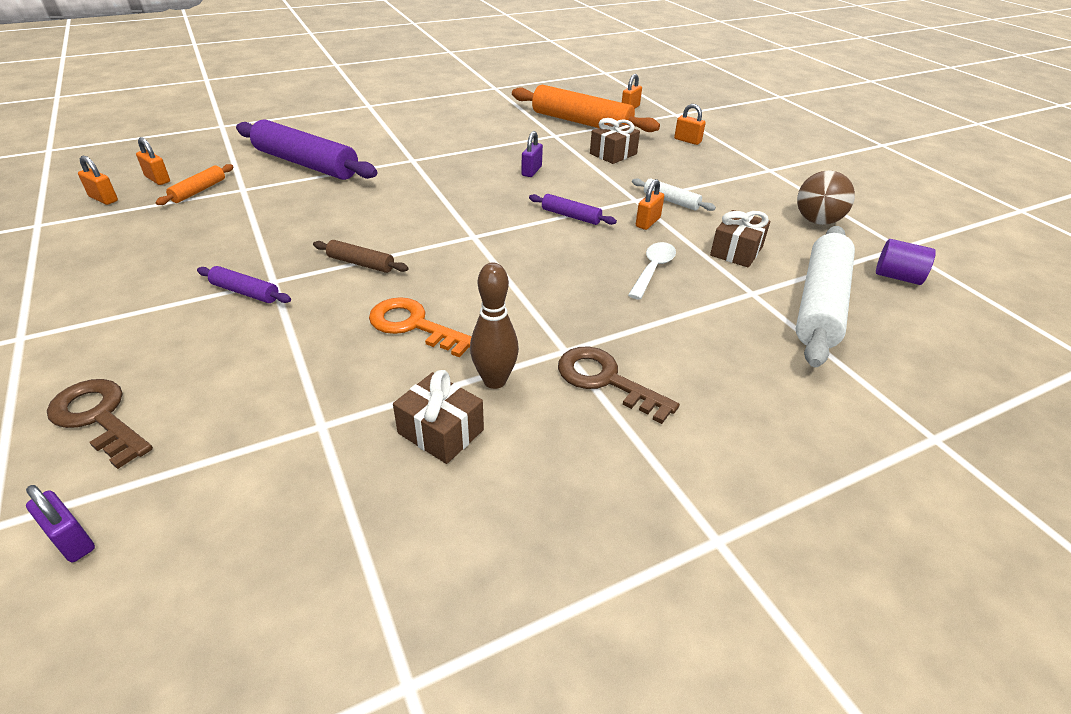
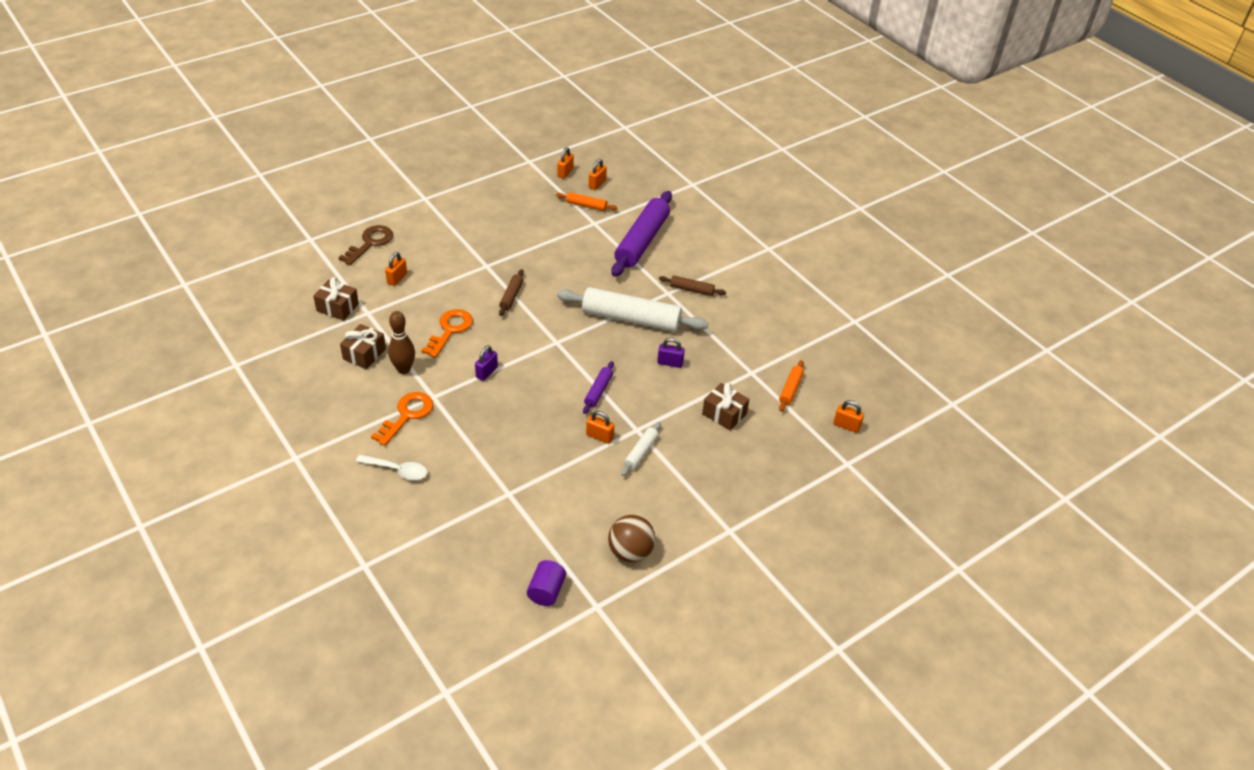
camera: 80 degrees right, 5 degrees up
purple padlock [26,485,95,562] -> purple padlock moved to [475,345,498,381]
purple rolling pin [197,266,291,303] -> none
orange rolling pin [512,85,660,132] -> orange rolling pin [779,360,804,412], size x0.46
brown key [558,346,680,424] -> orange key [371,392,433,446]
white spoon [628,242,676,300] -> white spoon moved to [356,455,428,480]
orange padlock [674,104,706,145] -> orange padlock moved to [385,252,407,286]
brown gift [710,210,770,268] -> brown gift moved to [313,277,359,321]
white rolling pin [796,226,855,367] -> white rolling pin moved to [557,287,708,332]
none -> brown rolling pin [659,275,726,296]

